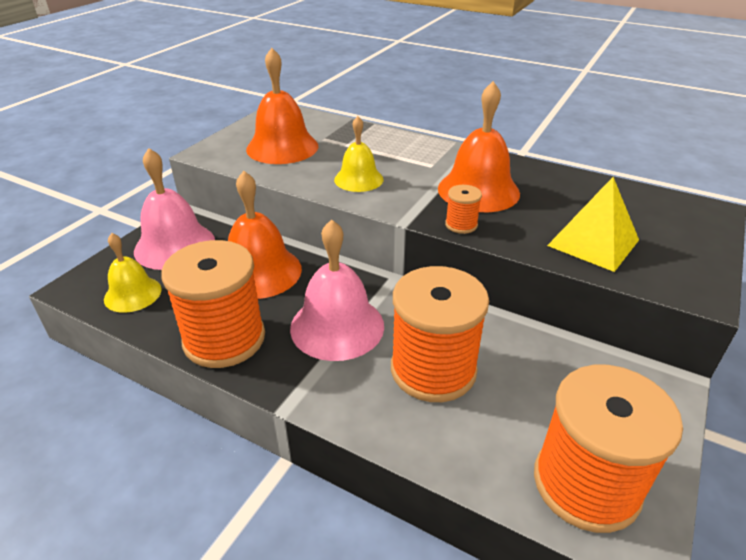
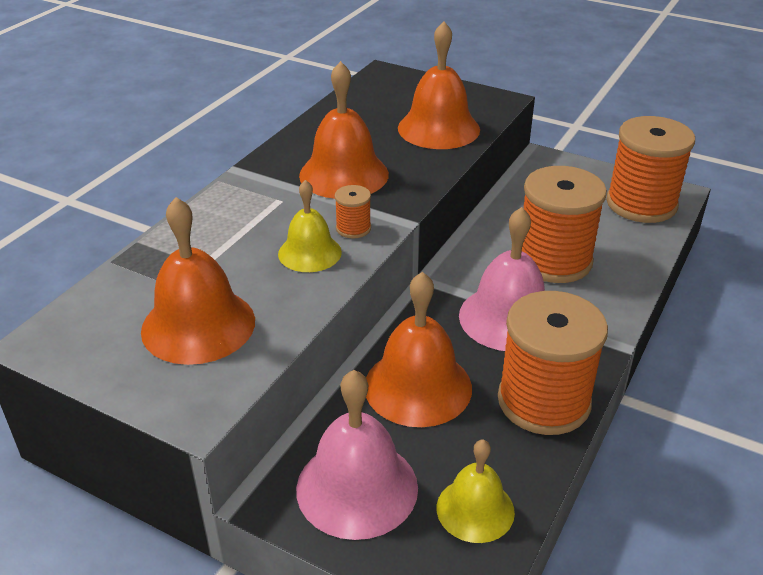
camera: 90 degrees left, 0 degrees up
orange spool [445,185,482,234] -> orange spool moved to [335,185,371,239]
yellow pyramid [547,177,639,272] -> orange bell [398,21,480,149]

